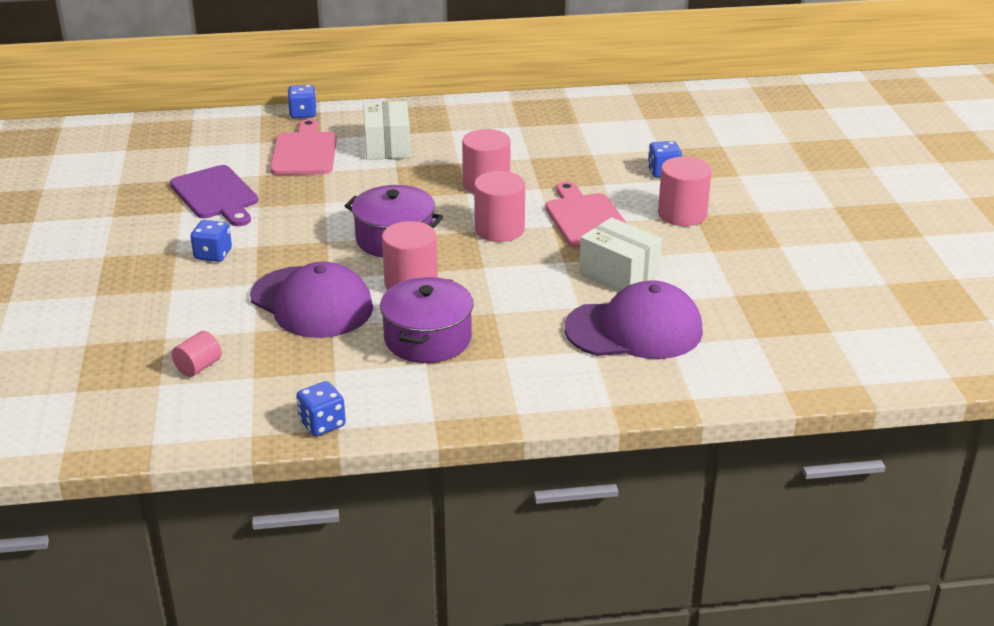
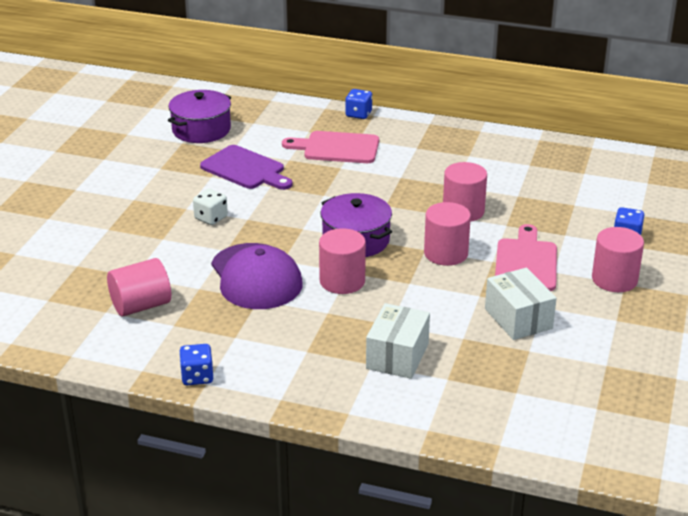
camera: 25 degrees right, 0 degrees up
purple cutting board [170,165,258,226] -> purple cutting board turned 45 degrees counterclockwise [200,145,293,190]
pink cylinder [172,331,222,377] -> pink cylinder [107,258,171,317], size x1.73
blue dice [191,220,232,262] -> white dice [193,189,228,225]
pink cutting board [270,119,337,175] -> pink cutting board turned 105 degrees counterclockwise [282,131,379,163]
white box [363,101,411,160] -> white box moved to [366,303,430,379]
purple pot [380,277,473,363] -> purple pot moved to [168,90,231,143]
purple cap [564,280,703,359] -> none

